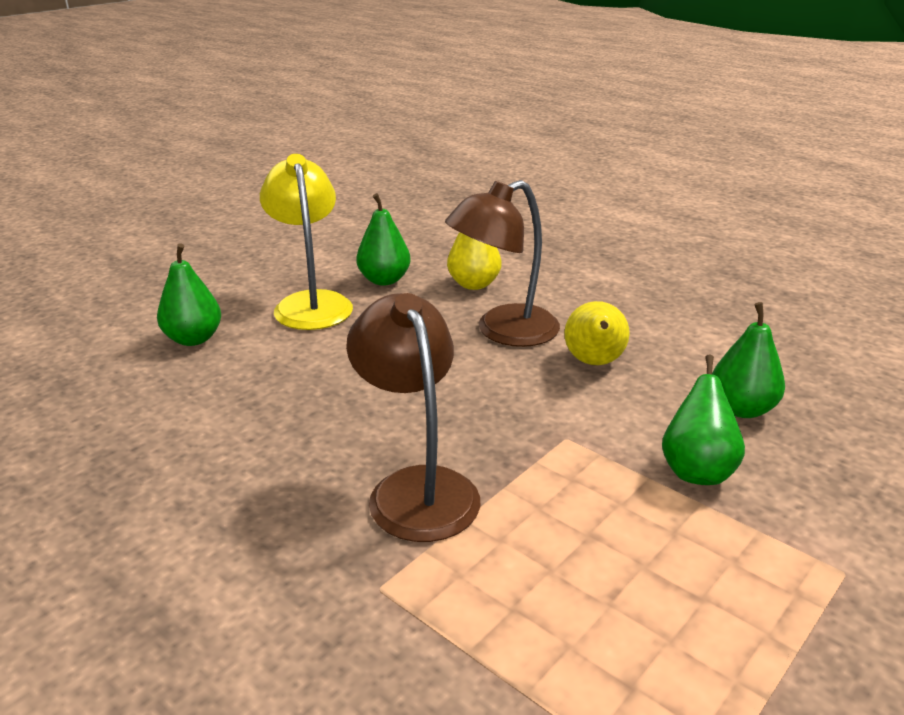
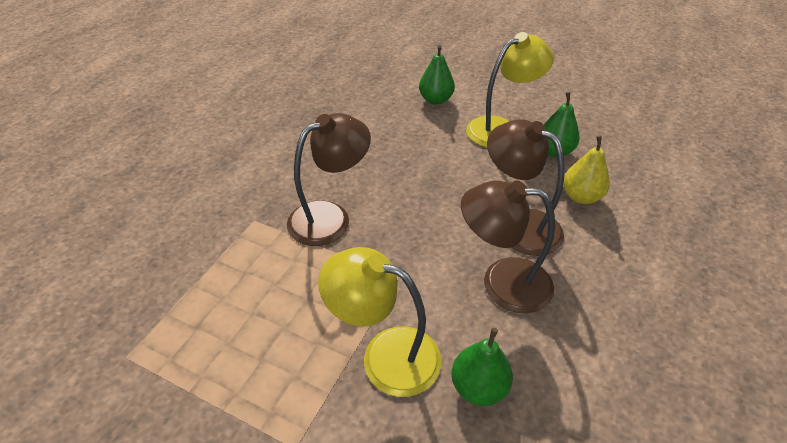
camera: 75 degrees right, 15 degrees up
yellow pear [564,301,630,365] -> brown lamp [461,180,555,313]
green pear [662,355,745,485] -> yellow lamp [318,247,442,397]

